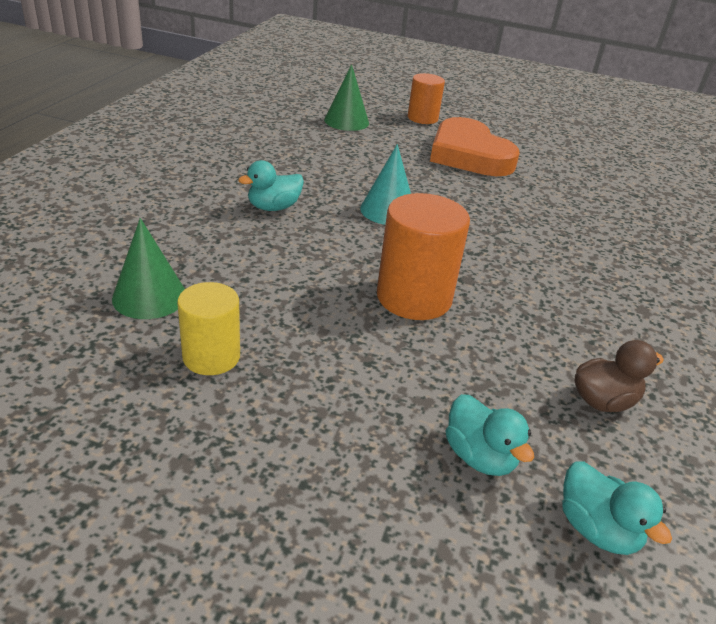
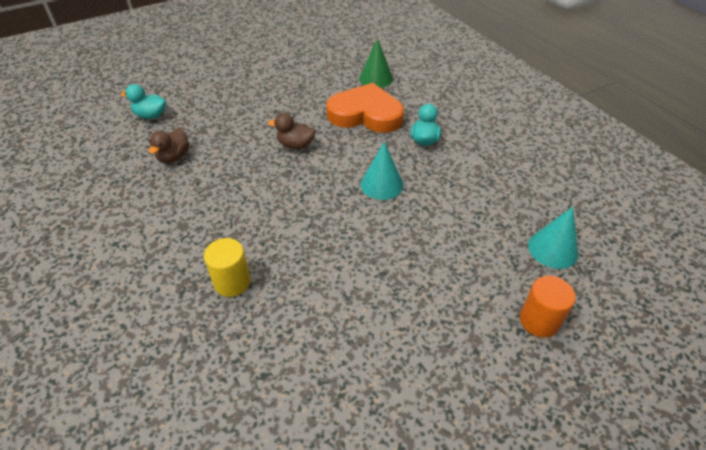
camera: 135 degrees right, 10 degrees up
yellow cylinder [177,282,240,375] -> yellow cylinder moved to [204,238,251,297]
green cone [324,64,369,131] -> turquoise cone [528,207,578,269]
orange cylinder [377,193,470,320] -> brown duck [268,113,316,149]
orange heart [430,117,520,176] -> orange heart moved to [326,83,404,133]
turquoise duck [446,394,534,476] -> none

